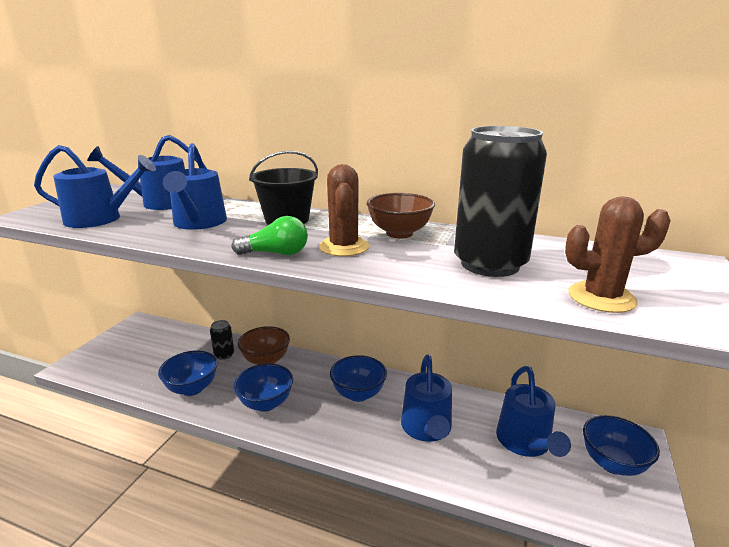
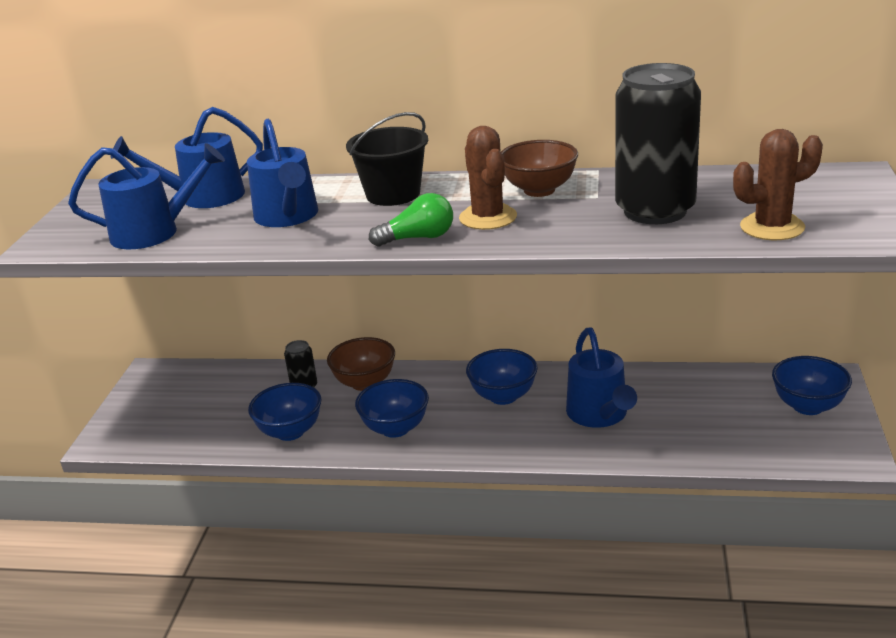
camera: 10 degrees left, 5 degrees up
blue watering can [496,366,571,457] -> none

